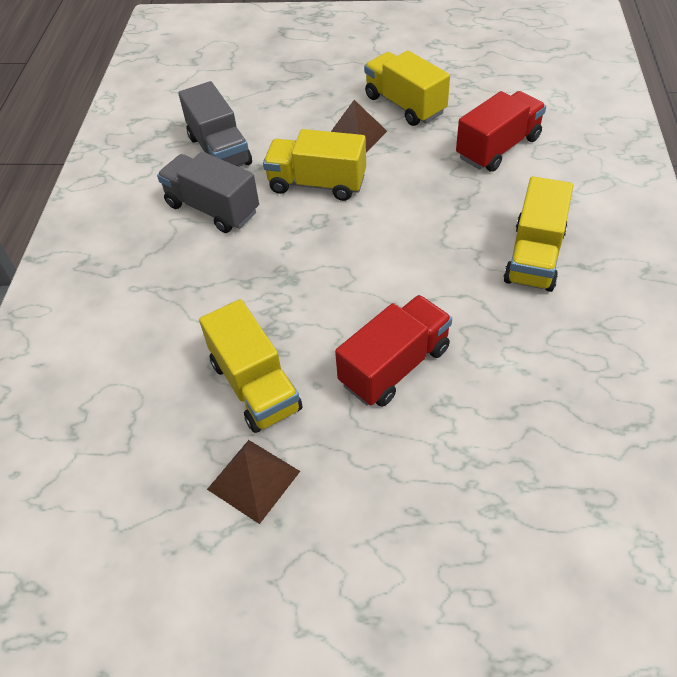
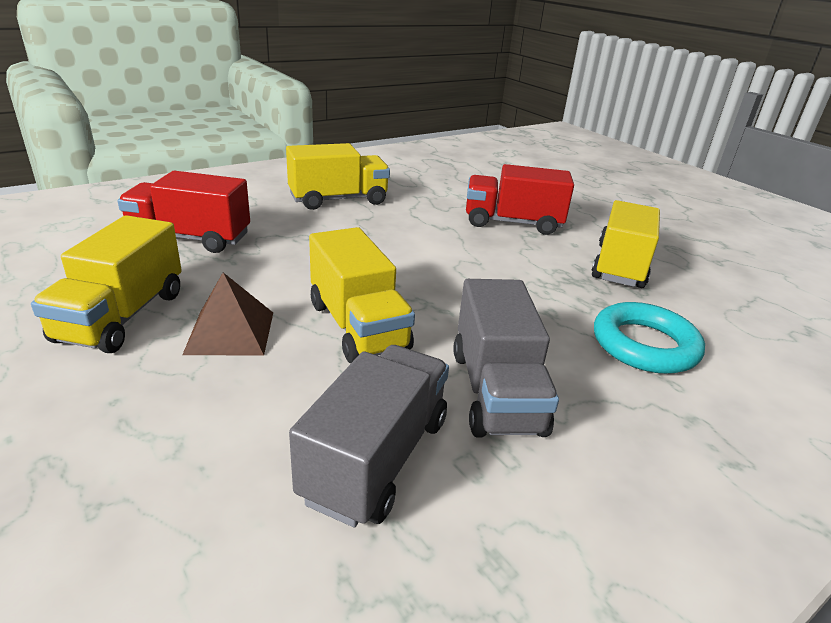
camera: 135 degrees left, 20 degrees down
brown pyramid [207,440,300,524] -> none
none -> turquoise ring [594,302,705,374]

